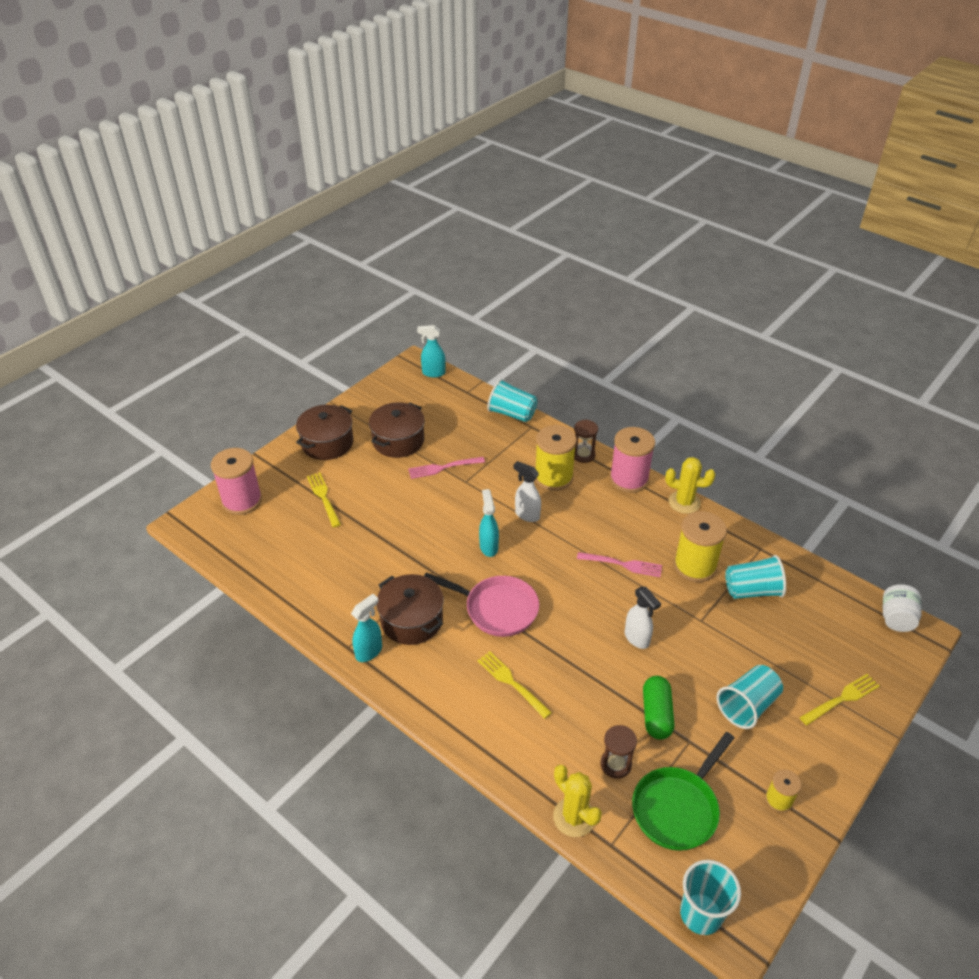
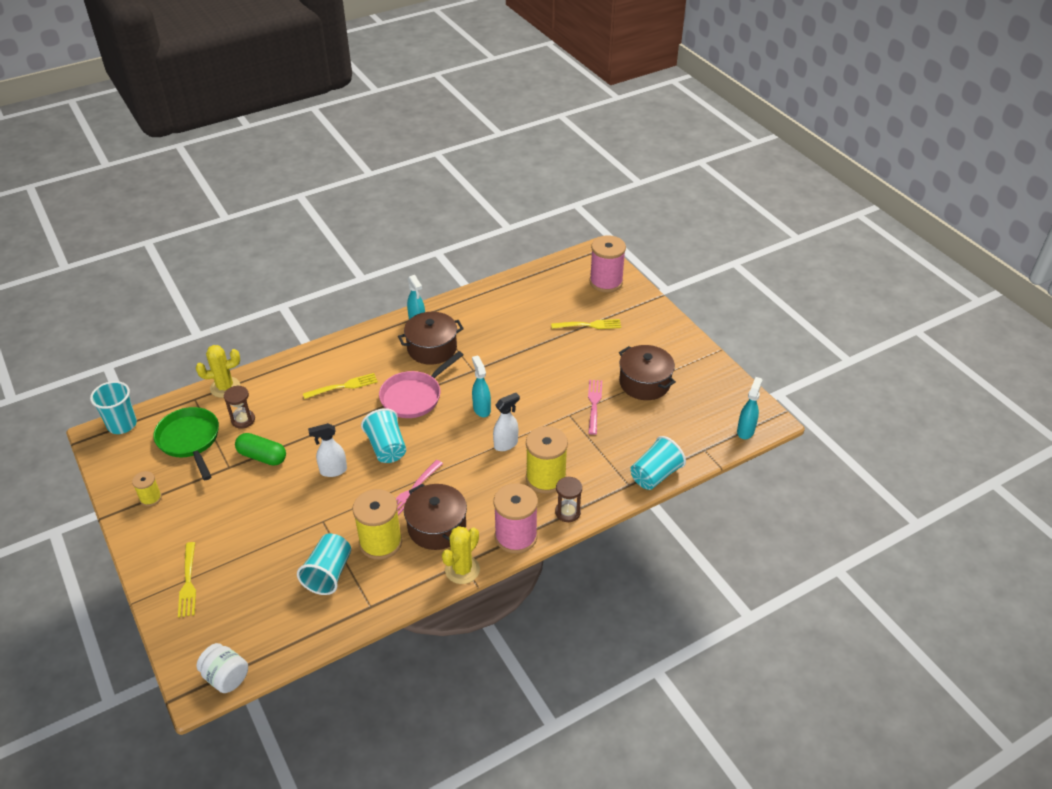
camera: 110 degrees right, 0 degrees up
brown pot [296,405,353,460] -> brown pot moved to [404,484,467,550]
turquoise spray bottle [479,489,499,557] -> turquoise spray bottle turned 120 degrees counterclockwise [472,356,491,417]
turquoise cup [716,665,783,729] -> turquoise cup moved to [361,408,406,463]

